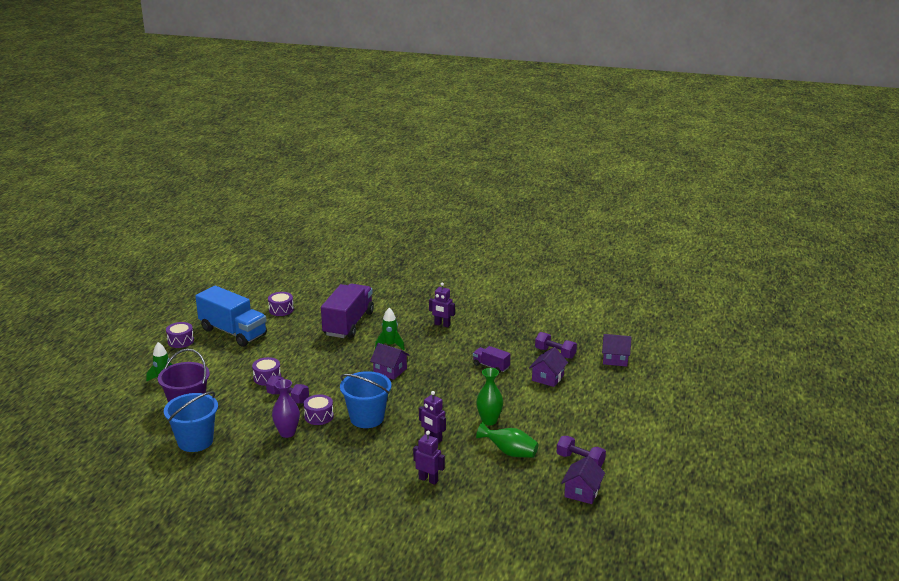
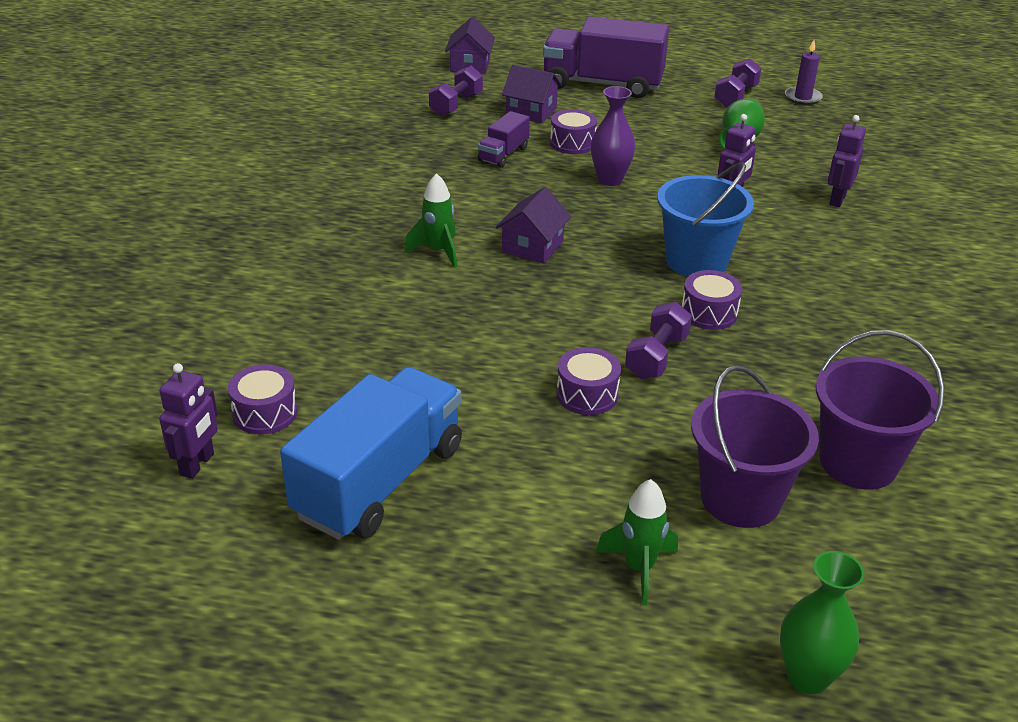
camera: 95 degrees left, 10 degrees up
blue bucket [164,391,218,452] -> purple bucket [816,330,944,490]
purple drum [166,322,194,348] -> purple drum moved to [550,109,597,154]
purple vase [272,379,300,438] -> purple vase moved to [591,86,635,186]
purple truck [321,284,374,338] -> purple truck moved to [543,17,669,98]
purple robot [429,282,455,327] -> purple robot moved to [159,363,218,479]
green vase [476,368,503,425] -> green vase moved to [780,551,865,694]
purple house [561,456,605,504] -> purple candle [785,40,823,105]

